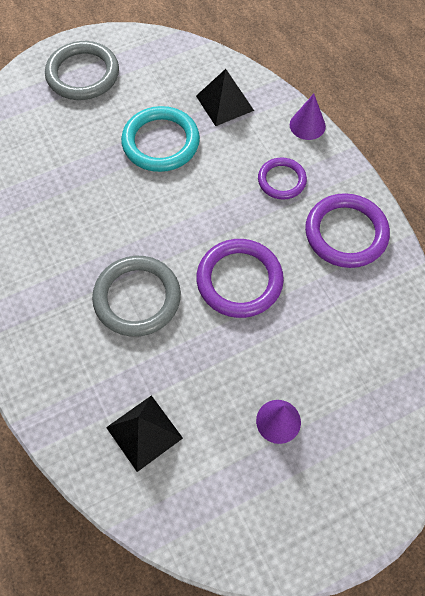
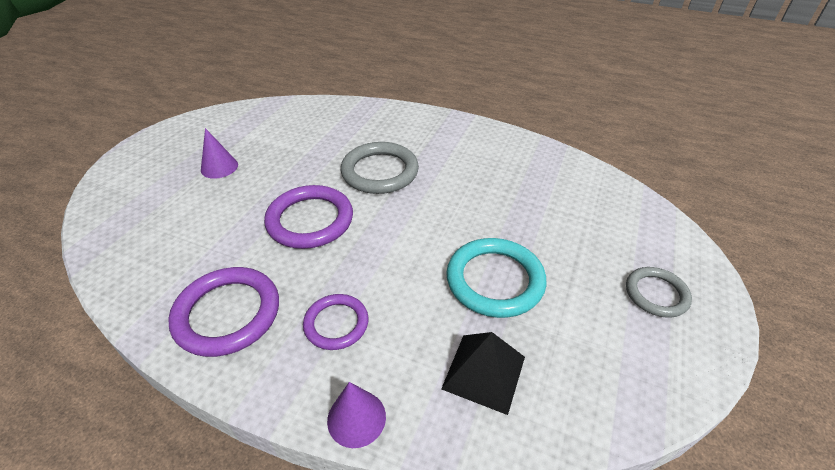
camera: 140 degrees right, 20 degrees down
grey ring [45,41,119,100] -> grey ring [626,267,692,318], size x0.61
black pyramid [106,395,183,472] -> none

